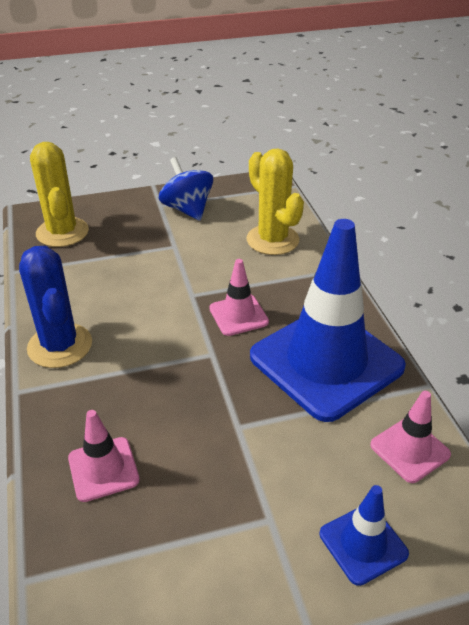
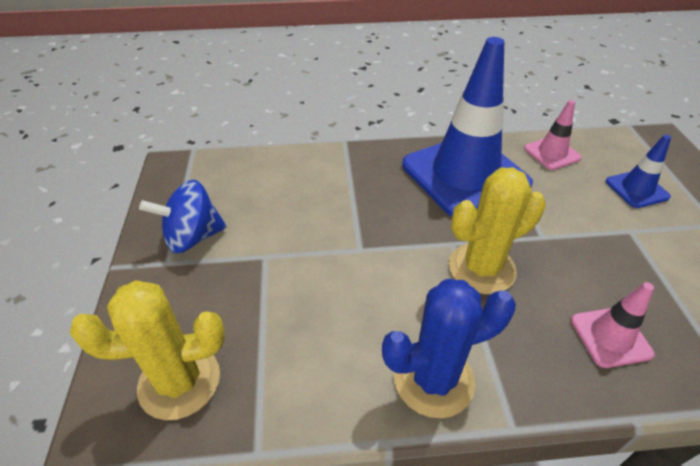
camera: 80 degrees left, 5 degrees up
pink traffic cone [209,259,269,336] -> none
yellow cactus [247,148,304,255] -> yellow cactus moved to [449,168,546,294]

